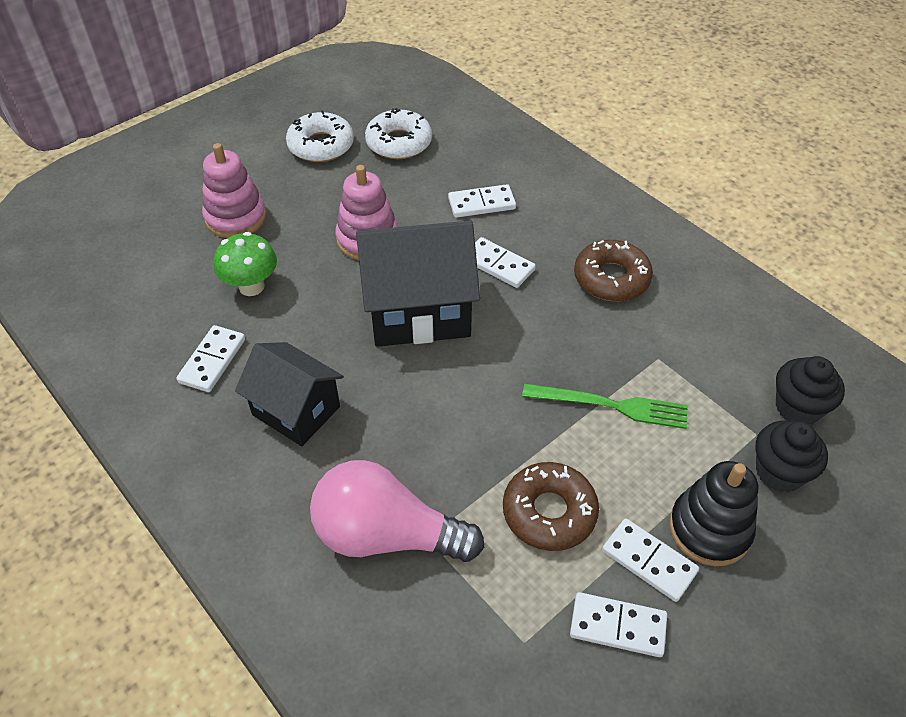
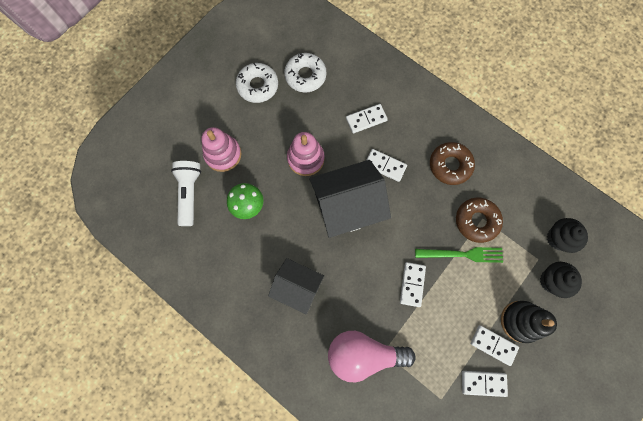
camera: 10 degrees left, 25 degrees up
white domino [176,325,245,392] -> white domino moved to [400,262,426,307]
brown donut [503,462,599,551] -> brown donut moved to [456,198,503,243]
none -> white flashlight [171,161,201,226]

